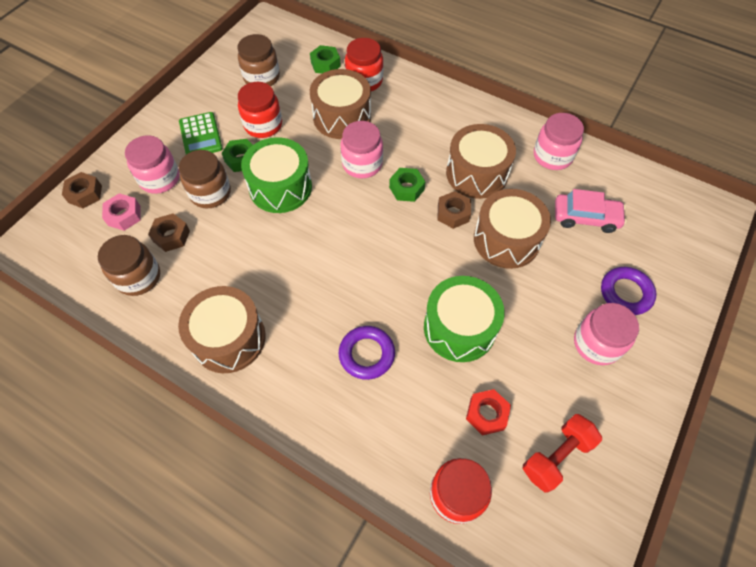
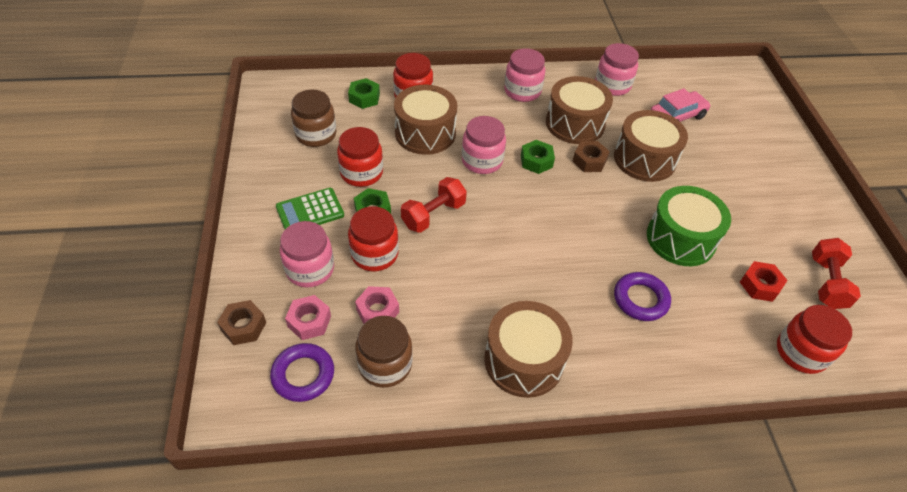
camera: 40 degrees left, 10 degrees down
brown nut [148,213,190,252] -> pink nut [355,286,399,324]
green calculator [179,112,223,154] -> green calculator turned 120 degrees clockwise [276,188,344,229]
brown jar [179,150,231,209] -> red jar [348,206,399,271]
green drum [241,137,312,213] -> red dumbbell [401,177,467,233]
pink jar [574,303,639,365] -> pink jar moved to [504,48,545,102]
purple ring [601,267,656,315] -> purple ring moved to [270,343,334,402]

